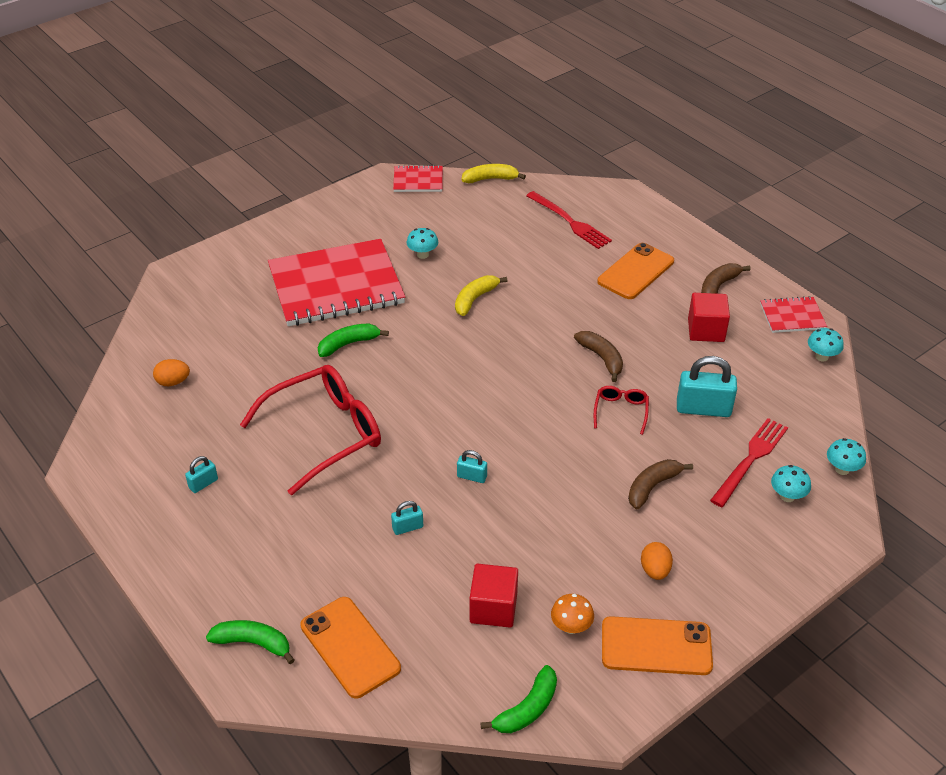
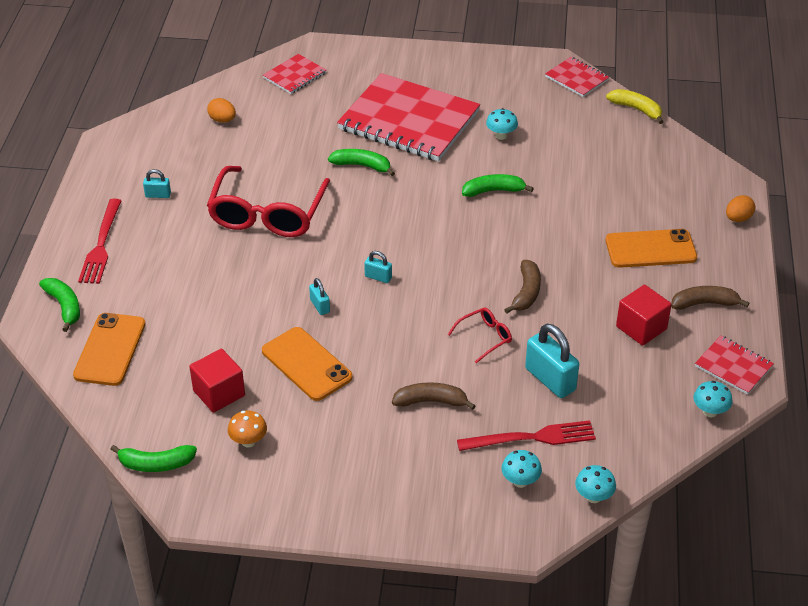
camera: 45 degrees right, 0 degrees up
red glasses [240,365,381,495] -> red glasses turned 90 degrees clockwise [207,166,330,237]
turquoise padlock [391,501,423,535] -> turquoise padlock moved to [364,251,392,283]
yellow banana [455,275,508,316] -> green banana [462,174,534,197]
red fork [526,191,612,249] -> red fork moved to [78,199,122,284]
orange phone [602,616,713,675] -> orange phone moved to [262,327,353,401]
orange egg [641,542,673,580] -> orange egg moved to [726,195,755,222]
none -> red notebook [263,54,326,94]

